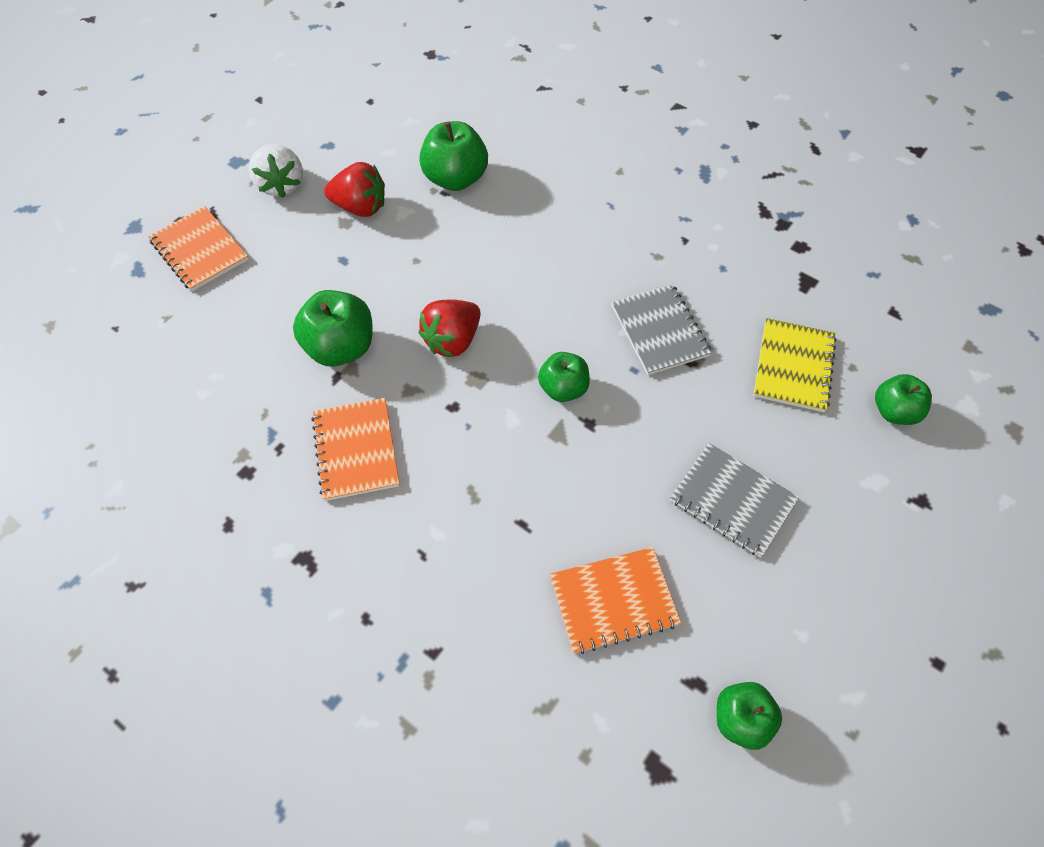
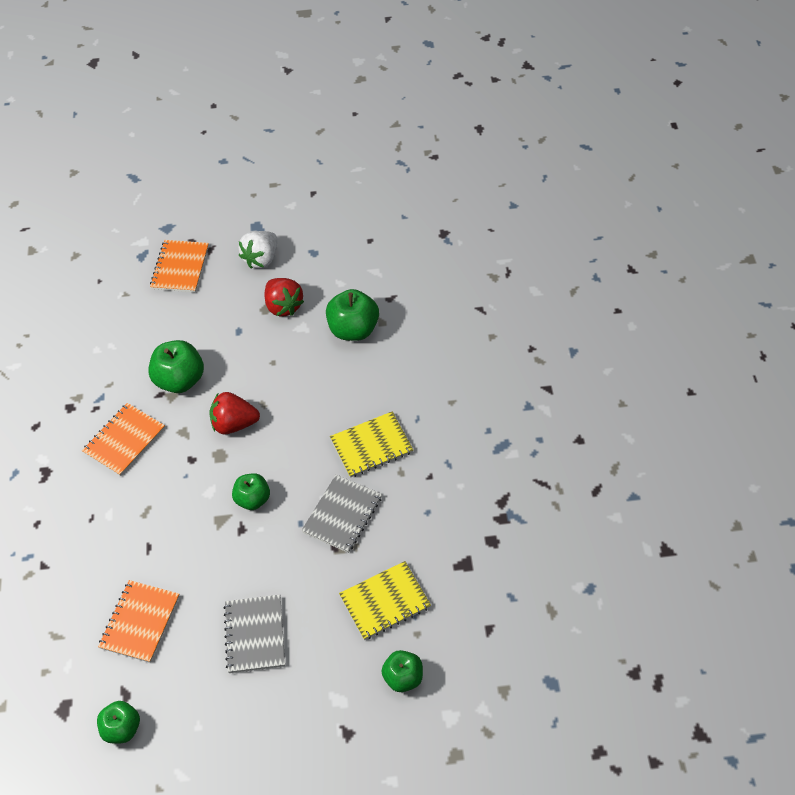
camera: 50 degrees right, 5 degrees down
orange notebook [550,547,681,654] -> orange notebook turned 75 degrees clockwise [98,580,180,663]
none -> yellow notebook [330,412,413,478]

